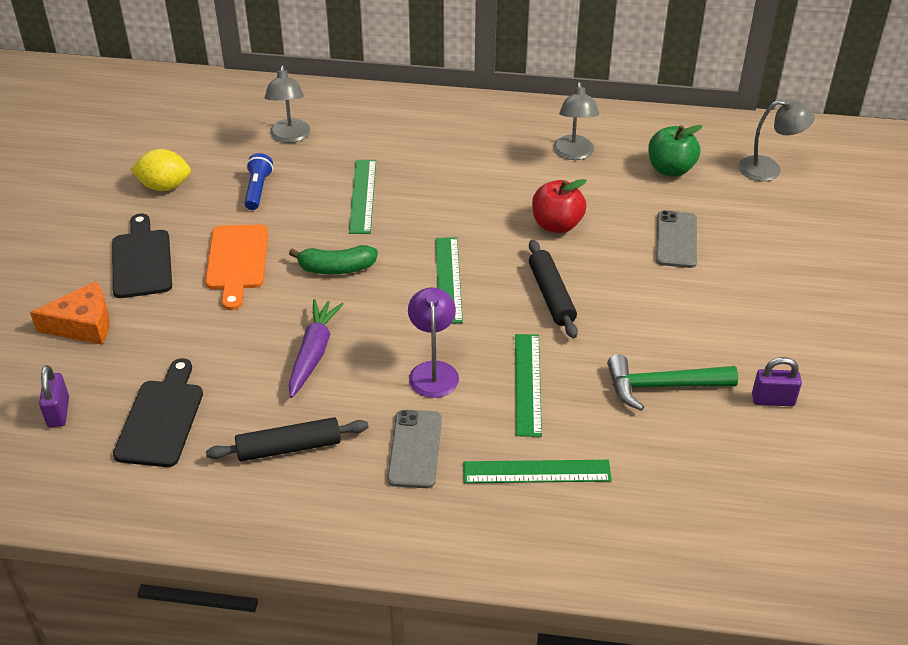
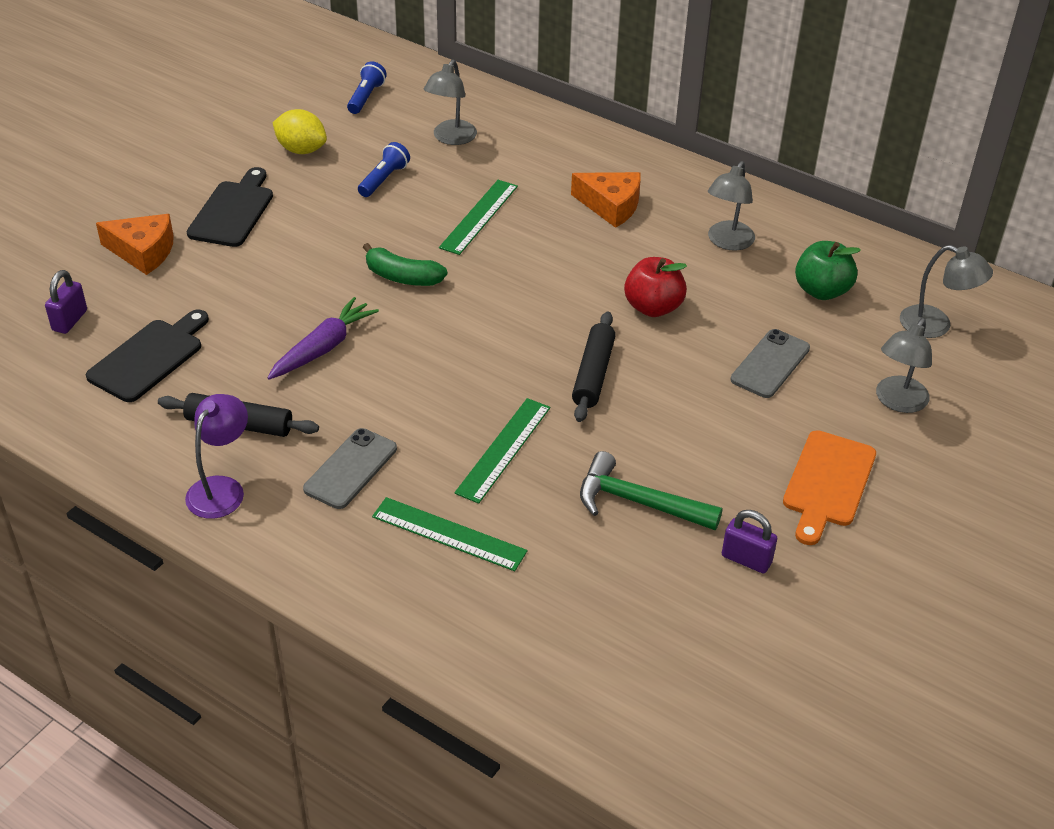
camera: 25 degrees right, 0 degrees up
orange cutting board [205,224,268,310] -> orange cutting board moved to [783,430,876,545]
purple lamp [408,287,459,398] -> purple lamp moved to [185,394,248,519]
green ruler [435,237,463,324] -> none
none -> blue flashlight [347,61,387,114]
none -> orange cheese [571,172,641,228]
none -> grey lamp [876,318,932,413]

